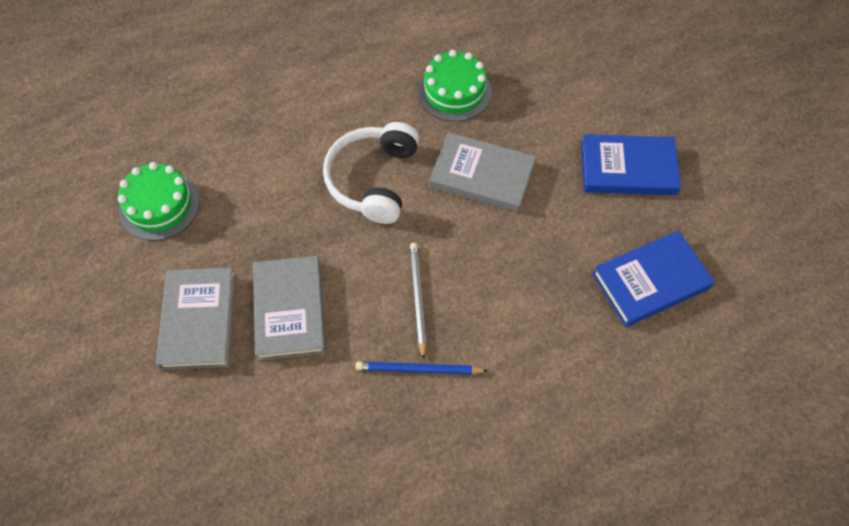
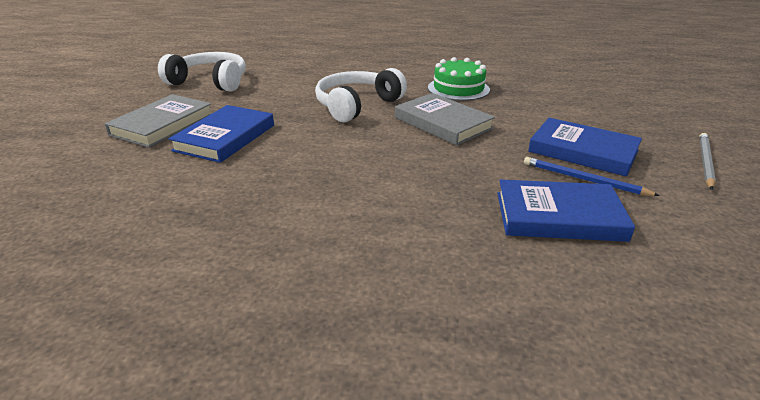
camera: 30 degrees right, 30 degrees down
green cake [118,162,200,241] -> white headphones [158,52,246,92]
grey book [253,256,326,361] -> blue book [168,105,274,163]
blue pencil [355,362,488,374] -> blue pencil moved to [524,157,660,196]
grey pencil [410,243,427,359] -> grey pencil moved to [700,133,716,190]

